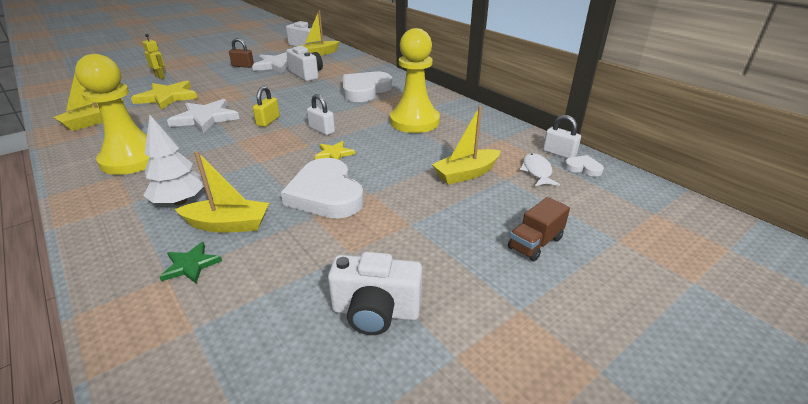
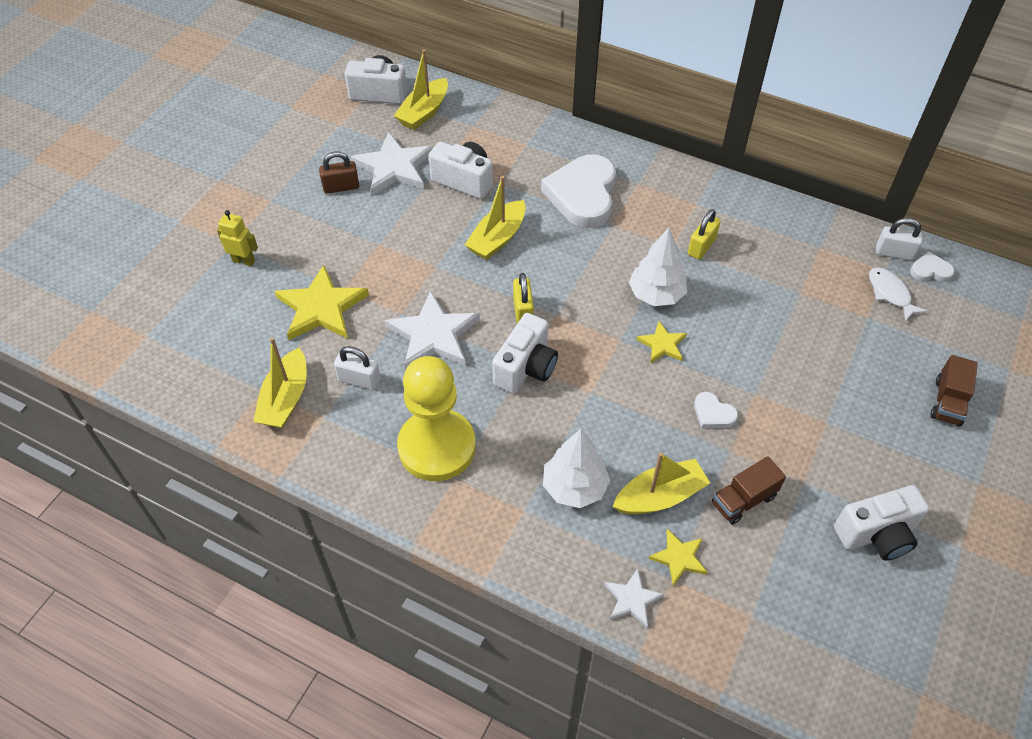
camera: 25 degrees left, 20 degrees up
green star [159,242,222,283] -> yellow star [648,529,708,586]
white heart [281,158,364,219] -> white heart [694,392,738,429], size x0.44
white padlock [307,94,335,135] -> white padlock moved to [334,346,381,390]
yellow pawn [390,28,440,133] -> yellow padlock [688,209,721,260]
yellow boat [432,106,501,185] -> yellow boat moved to [465,176,526,260]
none -> white camera [492,313,558,394]
none -> white star [604,568,665,627]
none -> white tree [629,228,687,306]
none -> brown truck [712,456,786,525]

